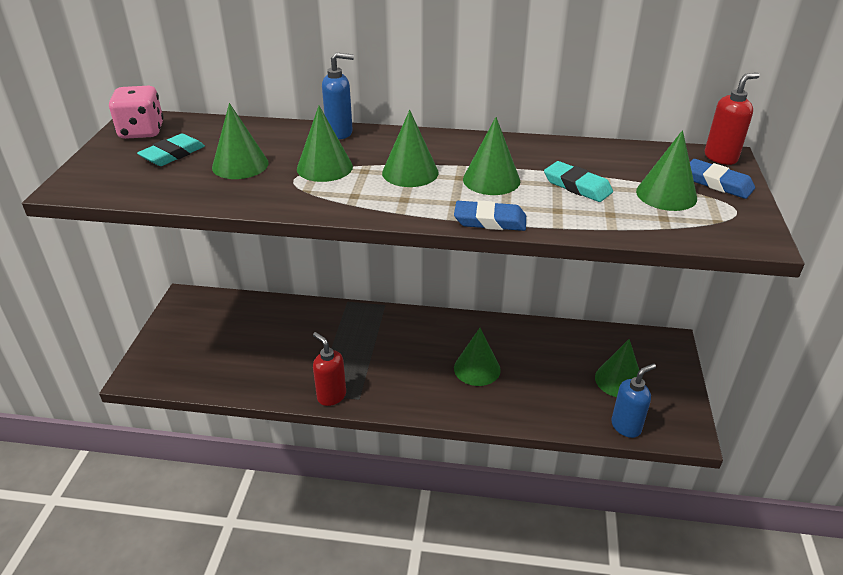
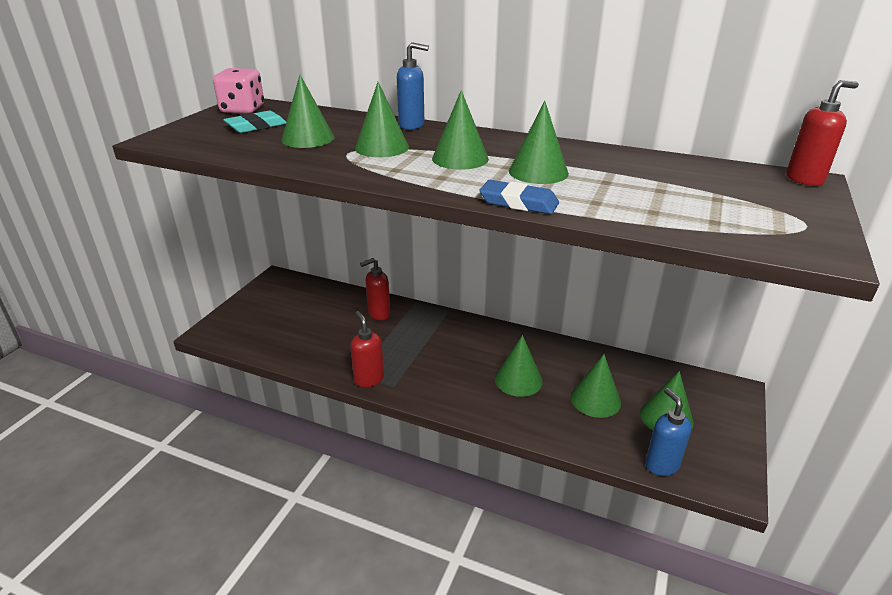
camera: 15 degrees right, 5 degrees down
turquoise eraser [544,161,613,202] -> none
blue soap dispenser [611,363,656,438] -> blue soap dispenser turned 90 degrees counterclockwise [645,388,692,476]
green cone [636,130,697,211] -> green cone moved to [571,354,621,418]
blue eraser [690,159,755,199] -> none
none -> red soap dispenser [360,258,390,320]

